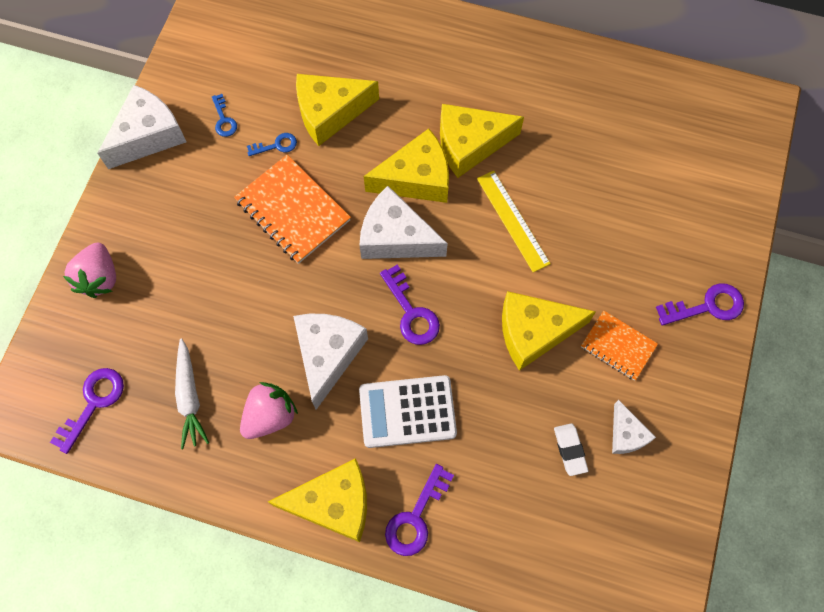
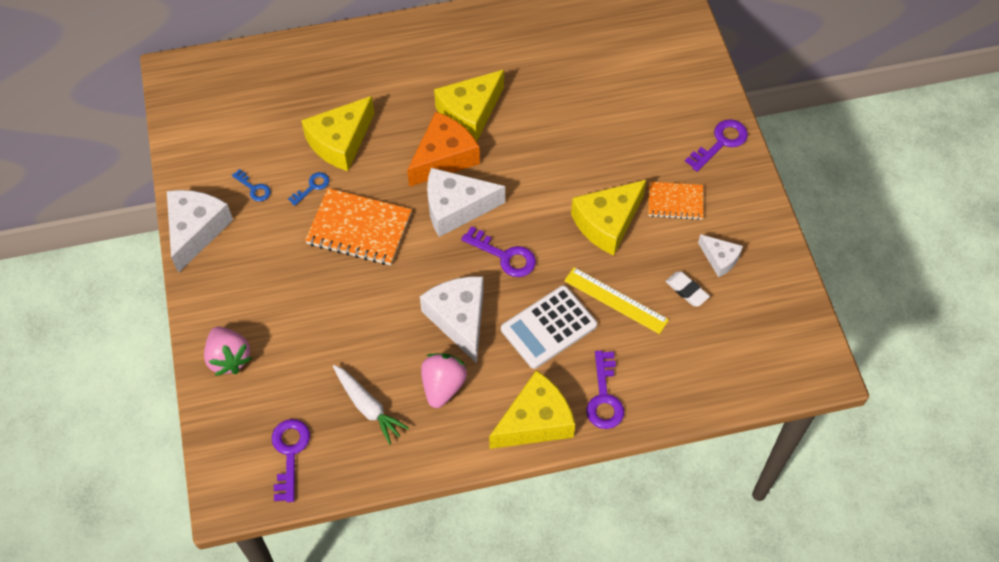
camera: 30 degrees left, 10 degrees down
yellow cheese [364,129,449,203] -> orange cheese [407,112,480,187]
yellow ruler [477,170,551,272] -> yellow ruler moved to [564,267,669,334]

